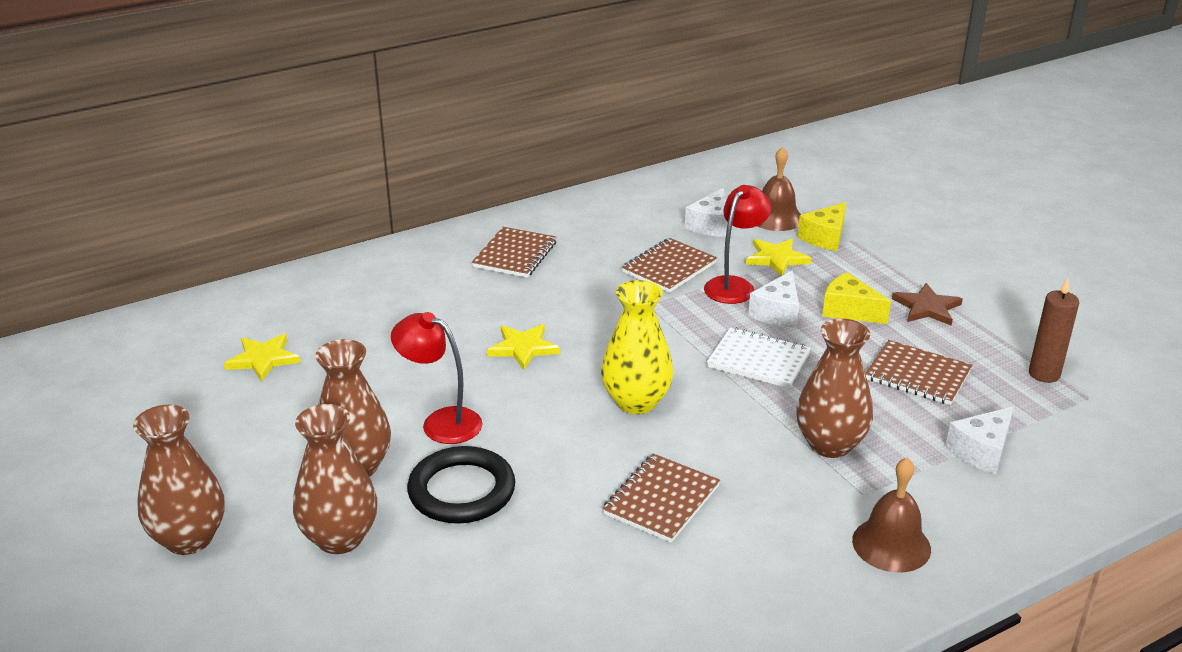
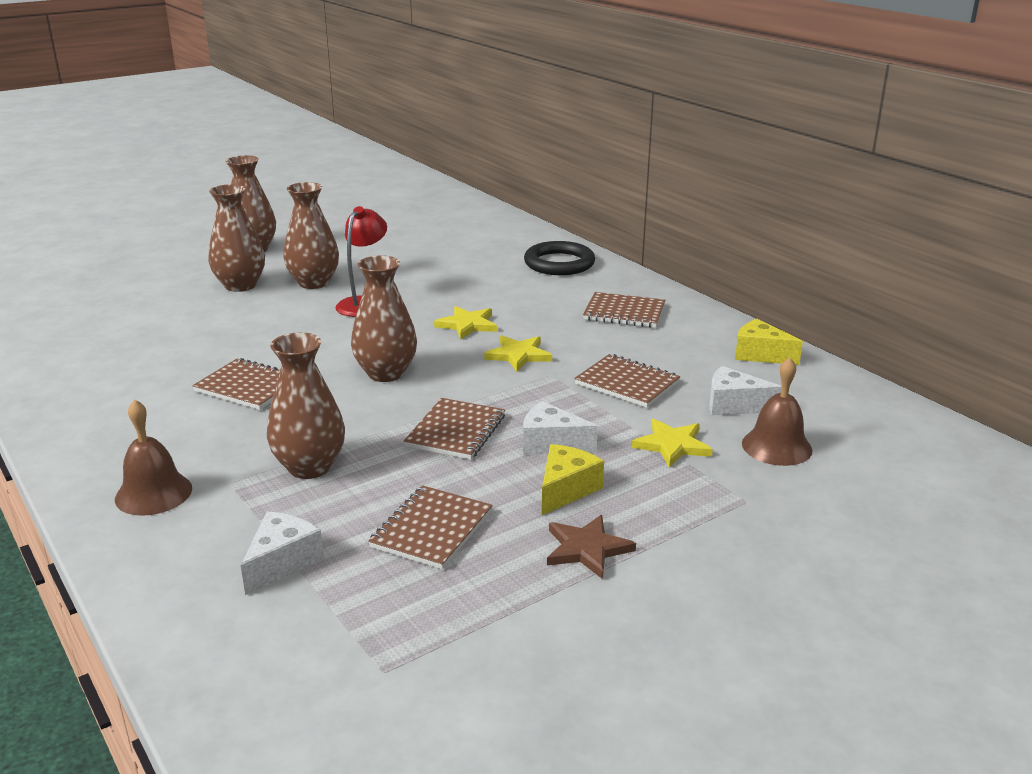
camera: 85 degrees right, 5 degrees down
yellow star [224,334,300,382] -> yellow star moved to [484,335,552,372]
black ring [407,446,515,524] -> black ring moved to [524,241,595,275]
yellow vase [601,280,674,414] -> brown vase [351,255,417,382]
red lamp [704,185,772,304] -> none
white notebook [707,327,811,388] -> brown notebook [404,398,505,460]
yellow cheese [797,202,846,251] -> yellow cheese moved to [735,319,803,365]
white cheese [945,407,1014,474] -> white cheese turned 75 degrees clockwise [241,512,324,595]
brown candle [1029,278,1079,383] -> none

